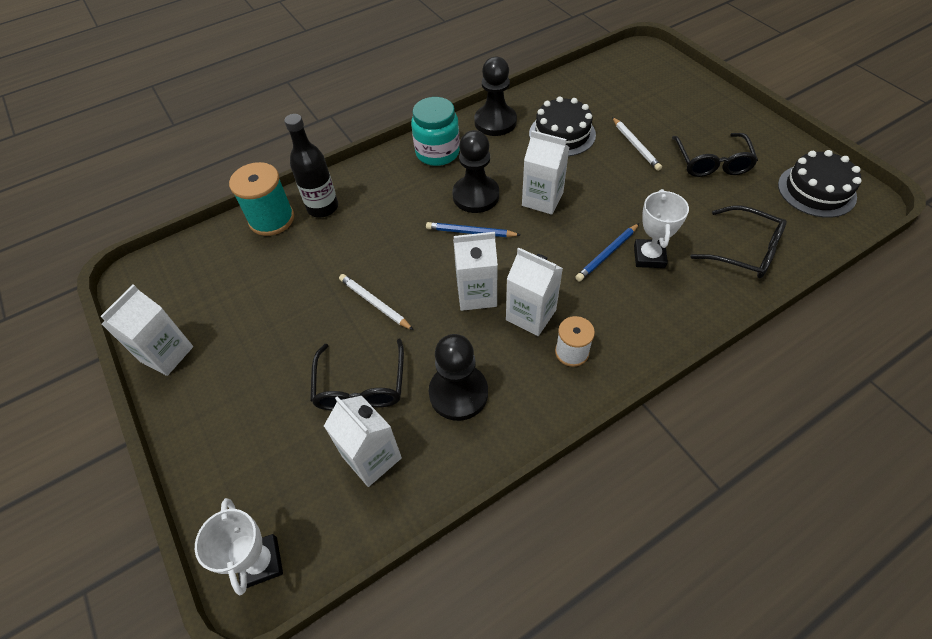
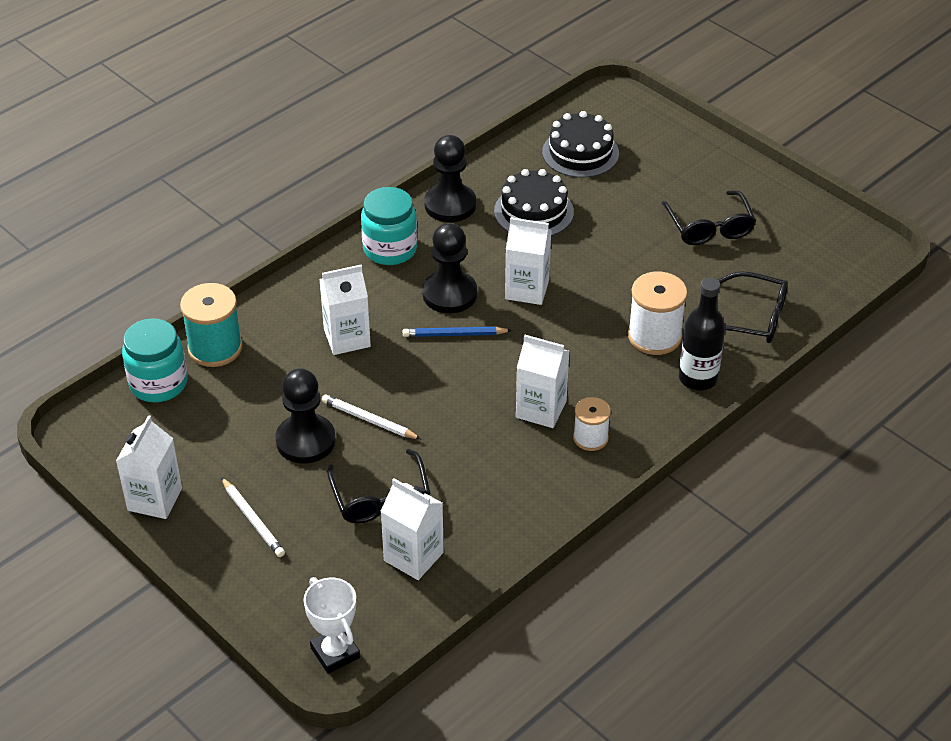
camera: 15 degrees left, 10 degrees down
black bottle [284,114,338,217] -> black bottle moved to [679,277,725,390]
black pawn [429,334,488,421] -> black pawn moved to [275,368,336,464]
white carton [453,232,498,311] -> white carton moved to [319,265,371,355]
blue pencil [575,223,639,281] -> none
white pencil [612,117,662,171] -> white pencil moved to [221,477,285,557]
white trophy [634,189,689,268] -> white spool [628,272,687,355]
black cake [778,150,861,218] -> black cake moved to [542,111,619,178]
none -> turquoise jar [122,318,188,402]

